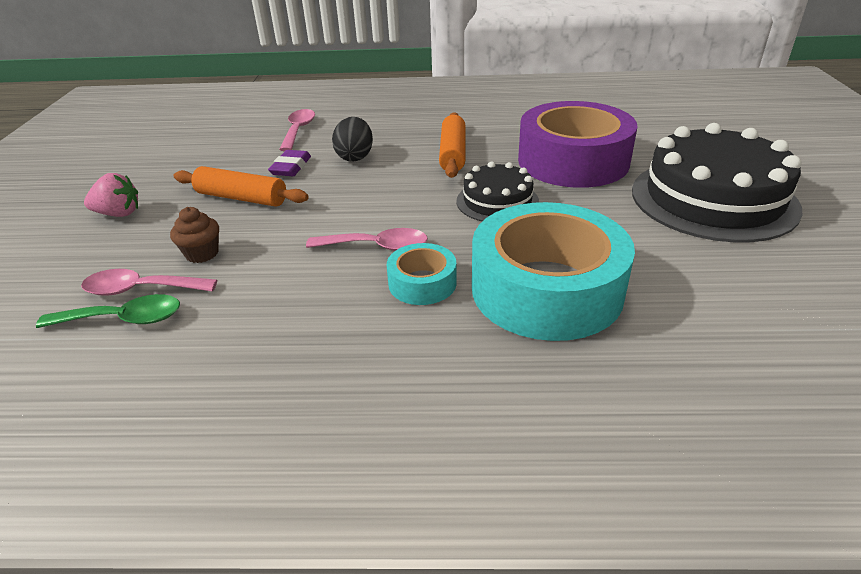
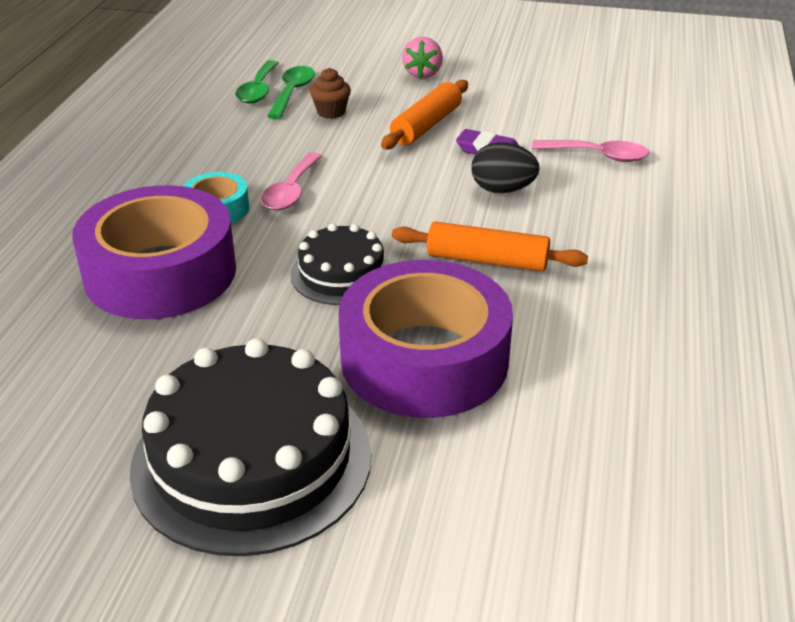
camera: 100 degrees right, 0 degrees up
pink spoon [81,269,217,296] -> green spoon [267,66,315,119]
turquoise tape [472,202,635,341] -> purple tape [72,185,236,319]

